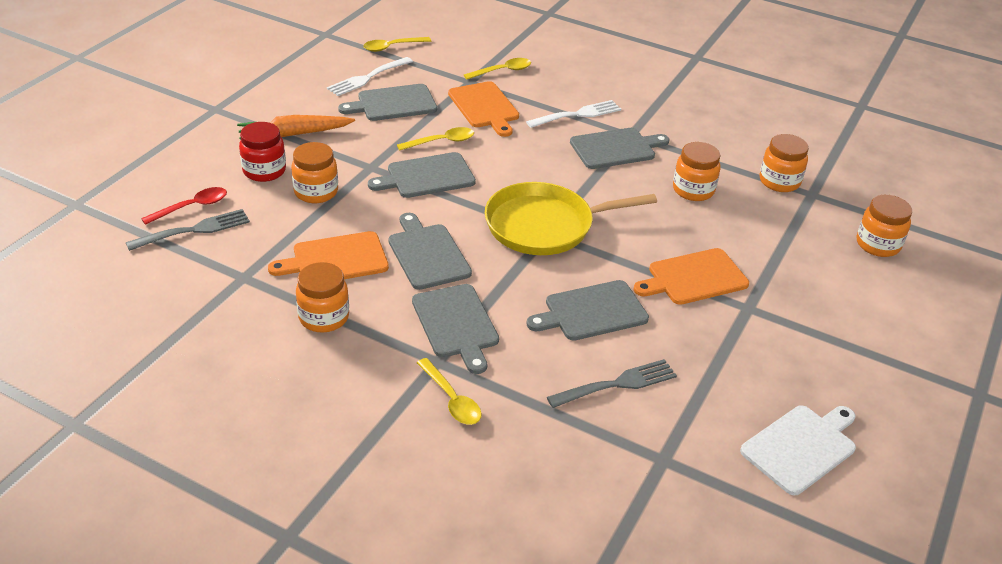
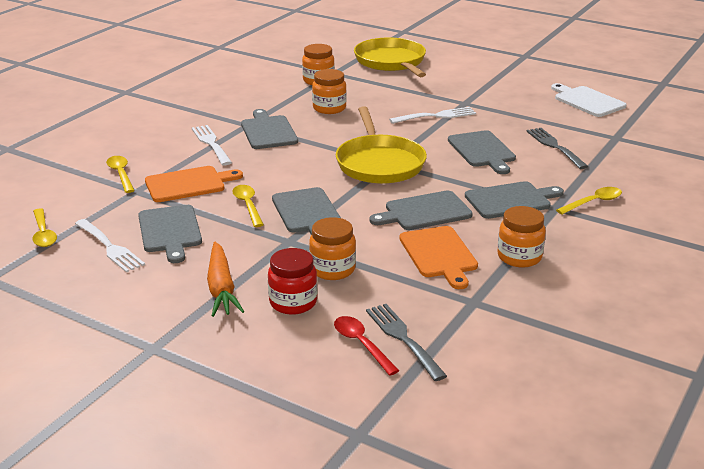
camera: 85 degrees left, 10 degrees down
orange cutting board [633,248,749,305] -> white fork [389,107,476,124]
orange jar [857,195,912,257] -> yellow pan [354,37,426,77]

